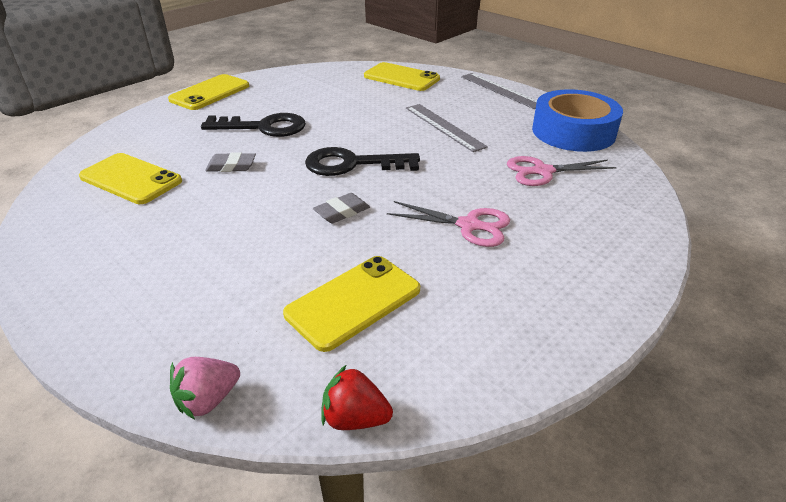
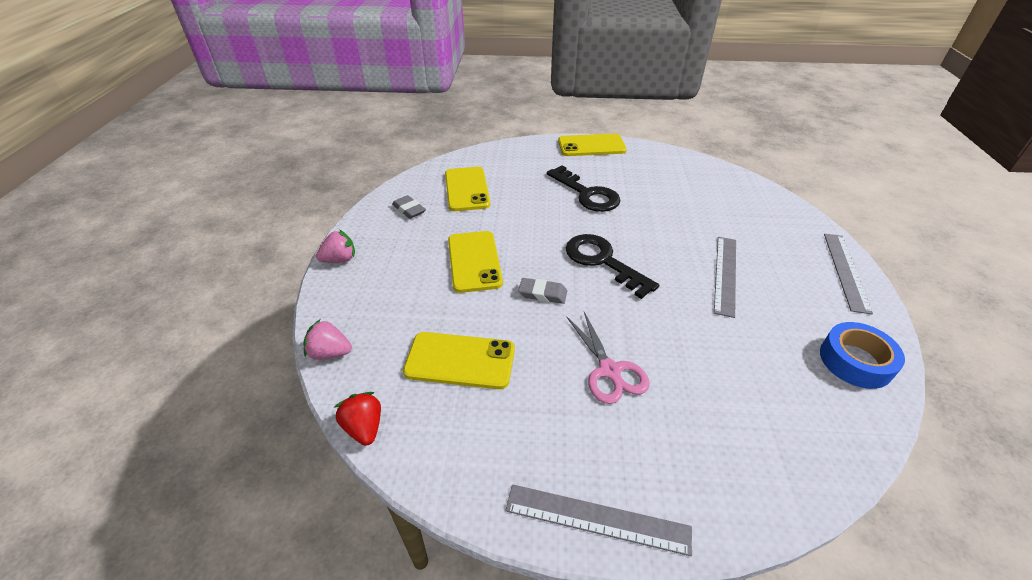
camera: 50 degrees right, 5 degrees up
grey eraser [205,152,256,172] -> grey eraser moved to [392,195,426,219]
yellow phone [364,62,440,91] -> yellow phone moved to [448,231,503,293]
pink scissors [507,156,617,186] -> none
blue tape [532,89,623,152] -> blue tape [820,322,905,389], size x0.66
none -> pink strawberry [316,230,355,263]
none -> grey ruler [505,484,692,556]

